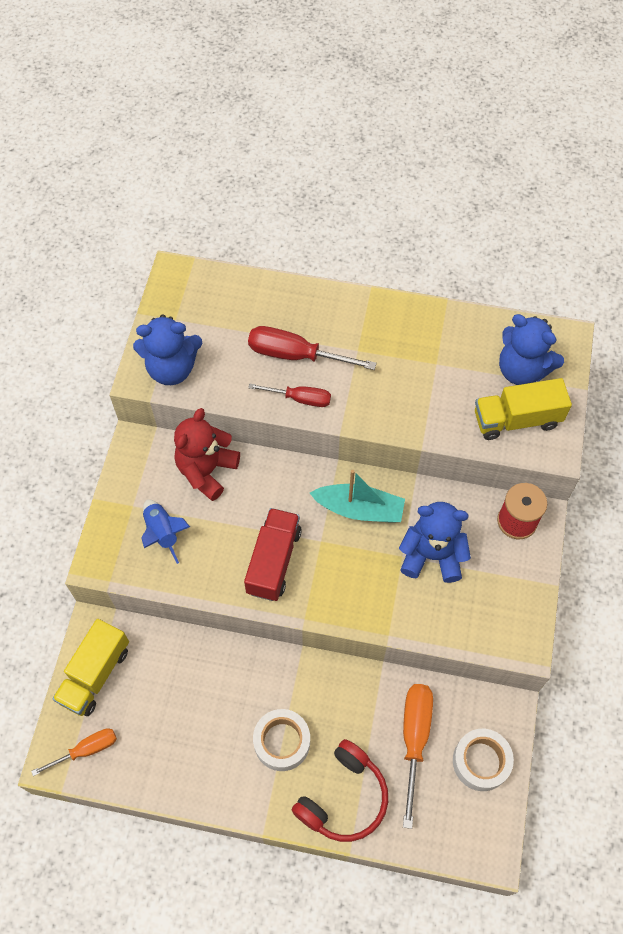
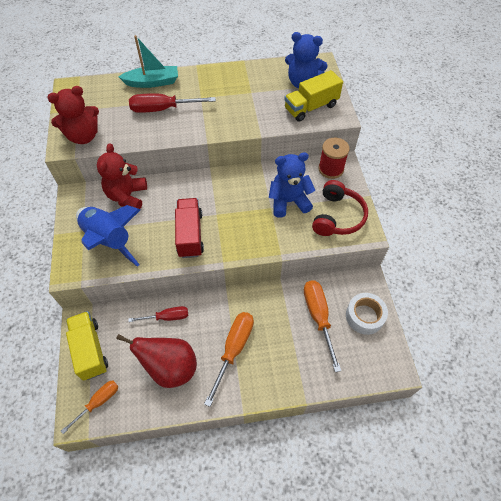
camera: 20 degrees left, 5 degrees down
yellow truck [52,619,129,716] -> yellow truck turned 150 degrees clockwise [66,311,108,381]
blue teddy bear [133,314,202,385] -> red teddy bear [47,86,99,144]
blue rocket [141,499,190,564] -> blue rocket [76,205,140,267], size x1.75
red screwdriver [248,383,331,407] -> red screwdriver moved to [128,306,188,322]
white tape [253,709,310,771] -> orange screwdriver [204,312,254,407]
red headphones [292,739,388,842] -> red headphones moved to [312,180,368,236]
turquoise boat [310,470,405,523] -> turquoise boat moved to [119,35,178,88]
none -> red pear [116,334,197,388]

